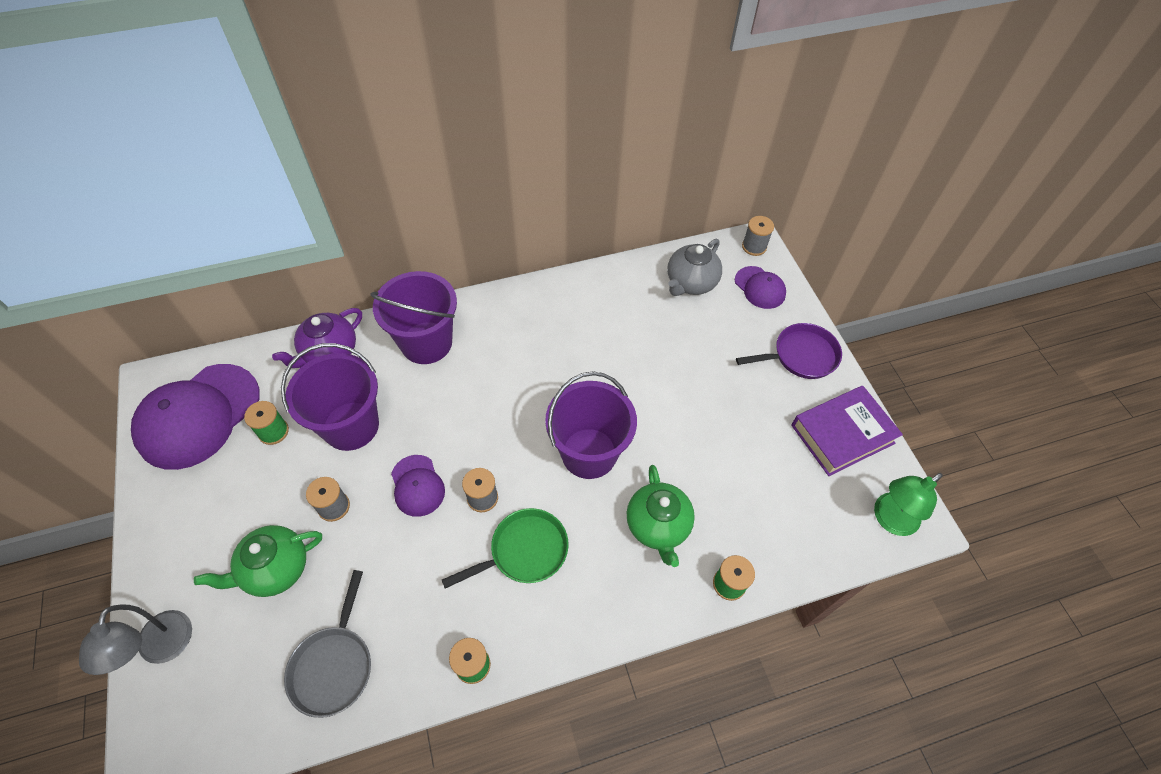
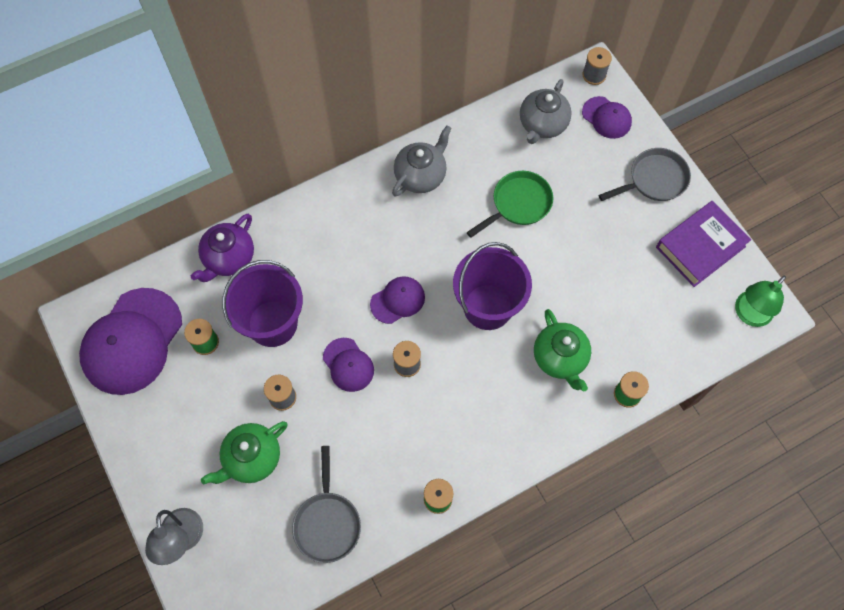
camera: 10 degrees left, 10 degrees up
purple bucket [370,271,457,364] -> none
green pan [442,508,568,589] -> green pan moved to [467,171,553,238]
purple pan [736,323,842,379] -> grey pan [599,148,691,201]
none -> purple cap [370,276,425,324]
none -> grey teapot [392,125,452,196]

